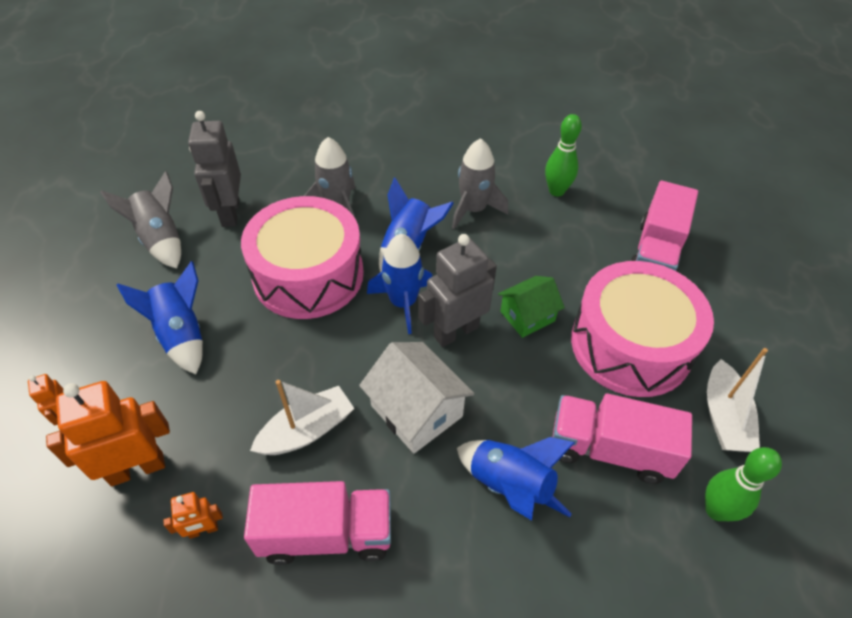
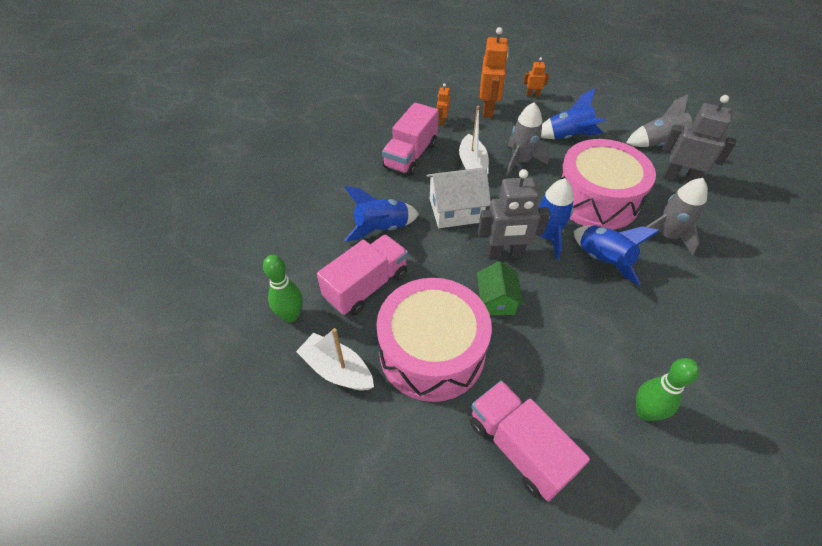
camera: 120 degrees right, 0 degrees up
grey robot [419,234,497,347] -> grey robot turned 90 degrees clockwise [478,169,550,258]
grey rocket [452,138,508,229] -> grey rocket moved to [506,102,549,176]

